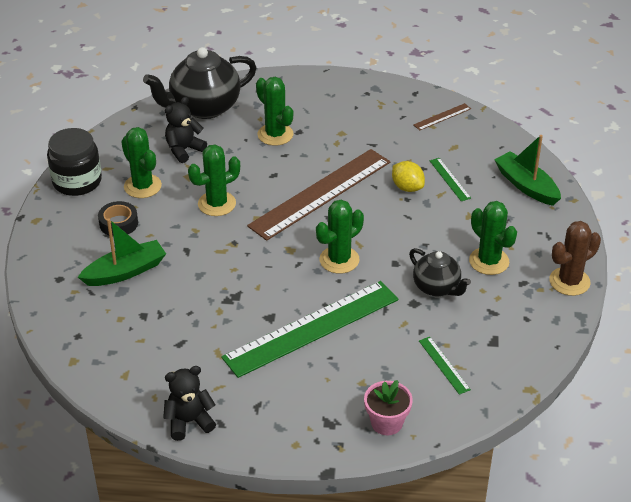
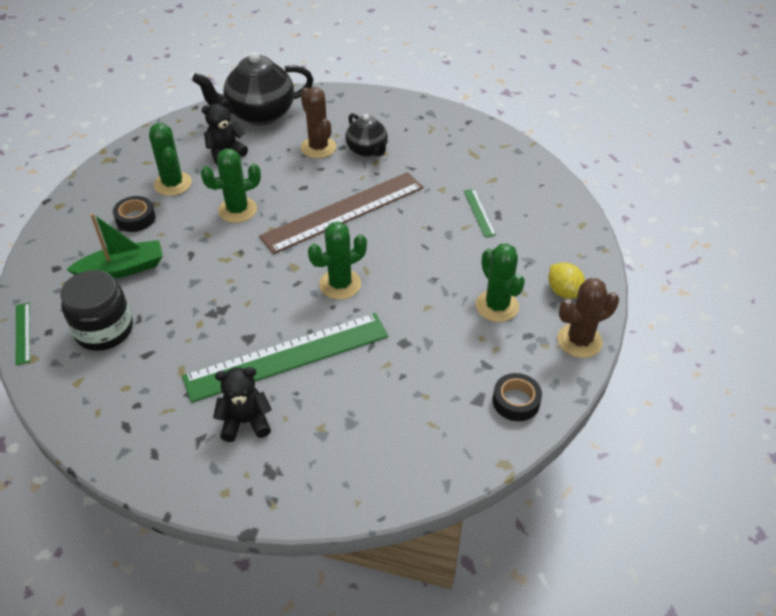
camera: 10 degrees right, 5 degrees up
black jar [47,128,102,196] -> black jar moved to [61,270,133,351]
black teddy bear [163,366,216,441] -> black teddy bear moved to [213,367,272,442]
green cactus [256,77,293,146] -> brown cactus [301,87,336,158]
pink flower pot [364,380,413,435] -> none
yellow lemon [392,161,425,192] -> yellow lemon moved to [548,263,585,299]
black teapot [409,248,471,296] -> black teapot moved to [345,113,388,157]
brown ruler [413,103,471,131] -> none
green ruler [419,337,471,395] -> green ruler moved to [16,303,30,365]
green boat [494,135,561,206] -> none
none -> black tape [493,373,542,421]

